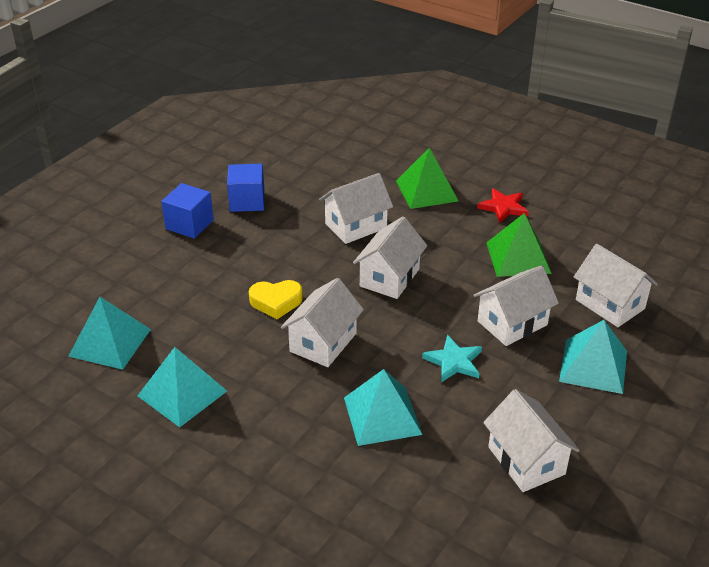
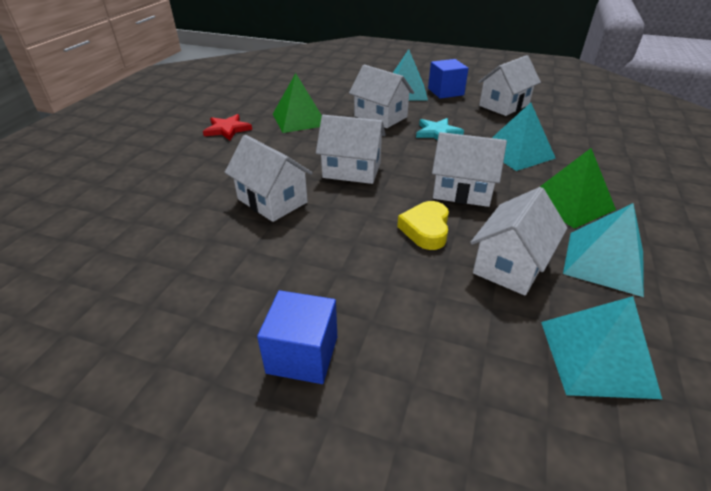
camera: 105 degrees left, 0 degrees up
blue cube [227,164,265,212] -> blue cube moved to [428,59,469,99]
yellow heart [249,280,303,319] -> yellow heart turned 150 degrees counterclockwise [397,201,449,250]
green pyramid [396,147,458,209] -> green pyramid moved to [540,148,616,229]
white house [574,244,658,327] -> white house moved to [470,187,567,296]

